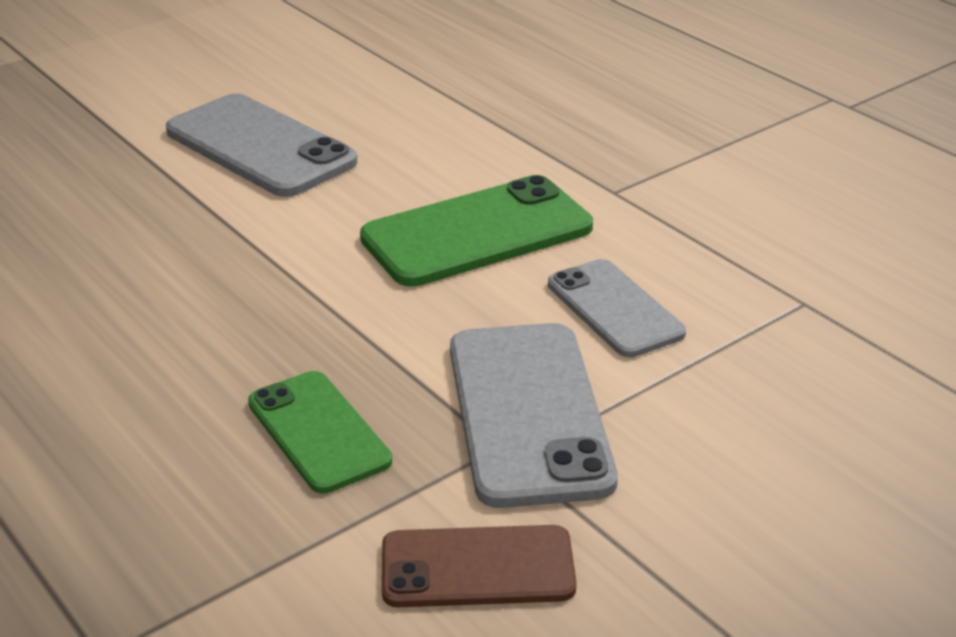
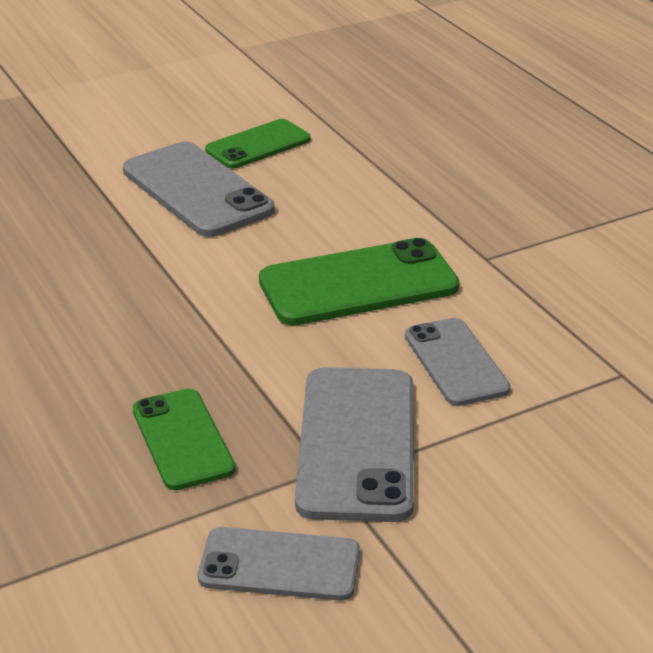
camera: 10 degrees right, 0 degrees up
brown phone [382,525,577,607] -> grey phone [198,527,360,601]
none -> green phone [205,119,310,168]

